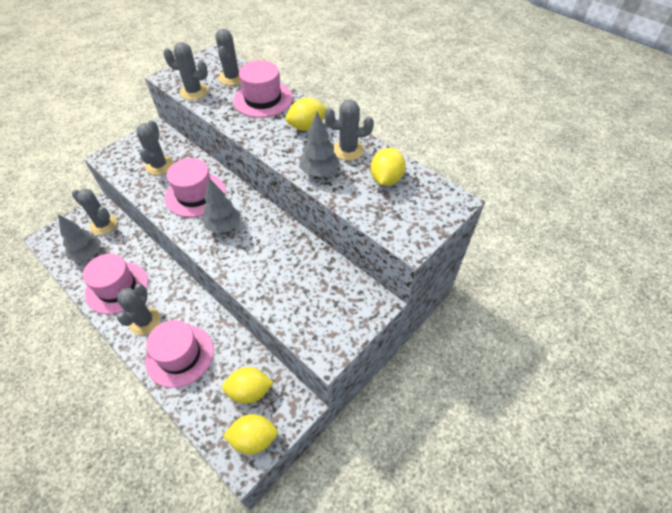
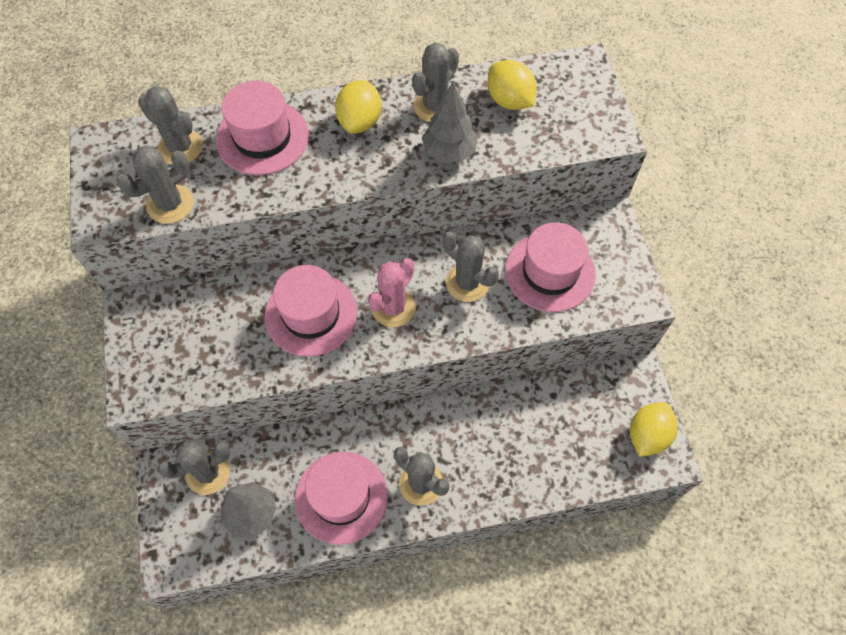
camera: 55 degrees left, 10 degrees up
grey cactus [136,120,173,175] -> grey cactus moved to [442,231,499,302]
pink hat [145,320,214,388] -> pink hat moved to [505,222,596,312]
grey tree [202,178,240,233] -> pink cactus [368,258,416,327]
yellow lemon [222,367,274,404] -> none

